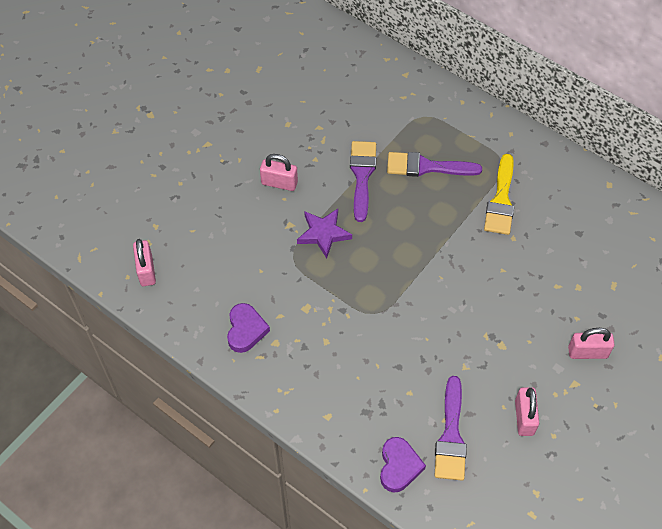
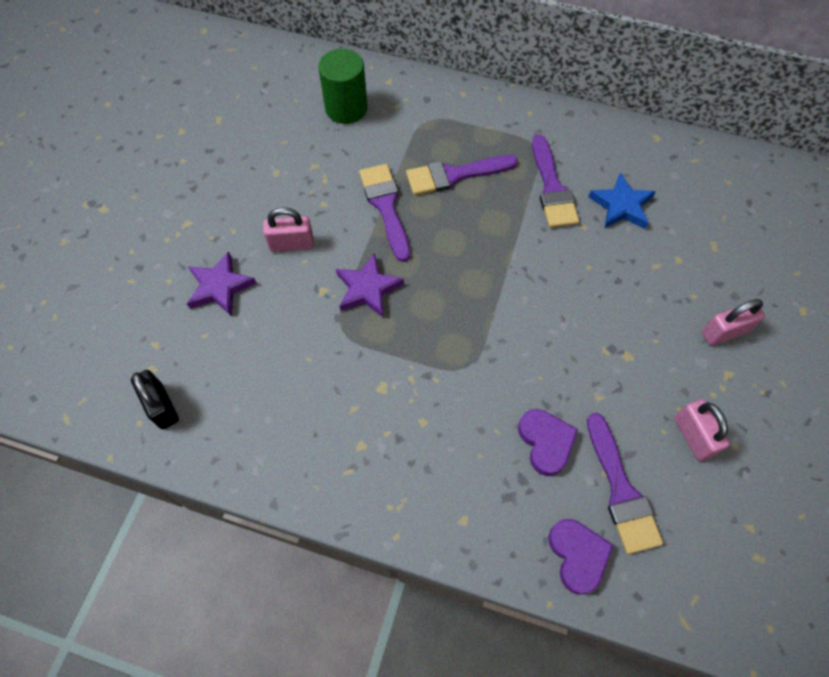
camera: 20 degrees left, 5 degrees up
pink padlock [133,239,156,286] -> black padlock [131,370,179,429]
purple heart [227,303,270,353] -> purple heart moved to [518,409,578,476]
yellow brush [484,154,514,235] -> purple brush [532,135,579,228]
none -> purple star [187,251,257,316]
none -> green cylinder [318,49,367,124]
none -> blue star [588,172,656,229]

